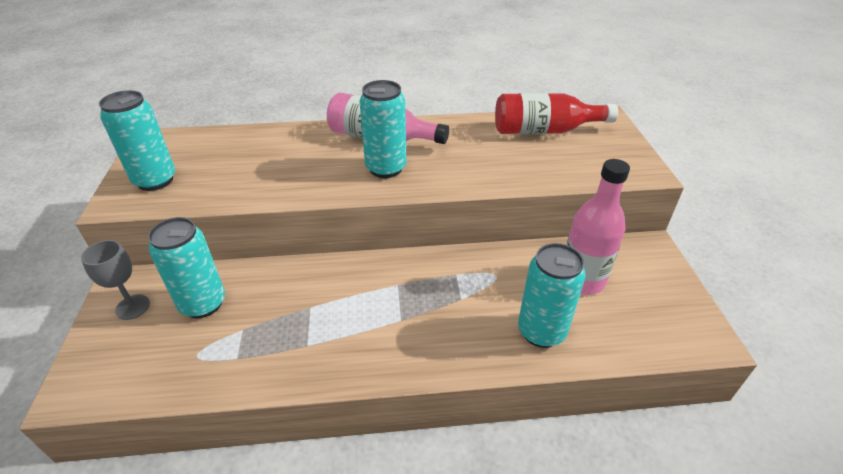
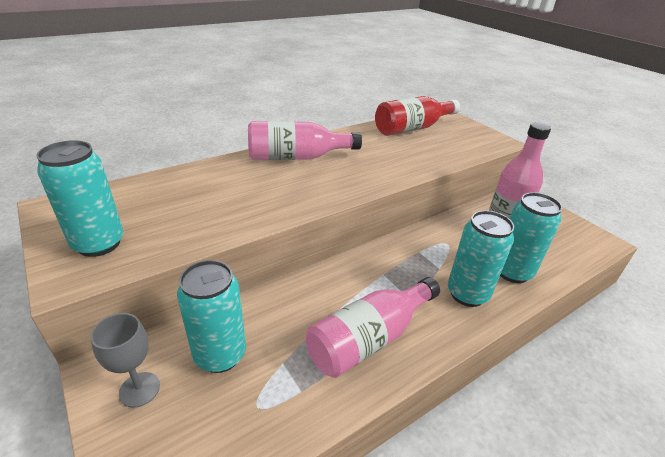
camera: 30 degrees left, 5 degrees down
turquoise can [359,80,407,178] -> turquoise can moved to [448,210,514,307]
none -> pink bottle [306,277,440,378]

